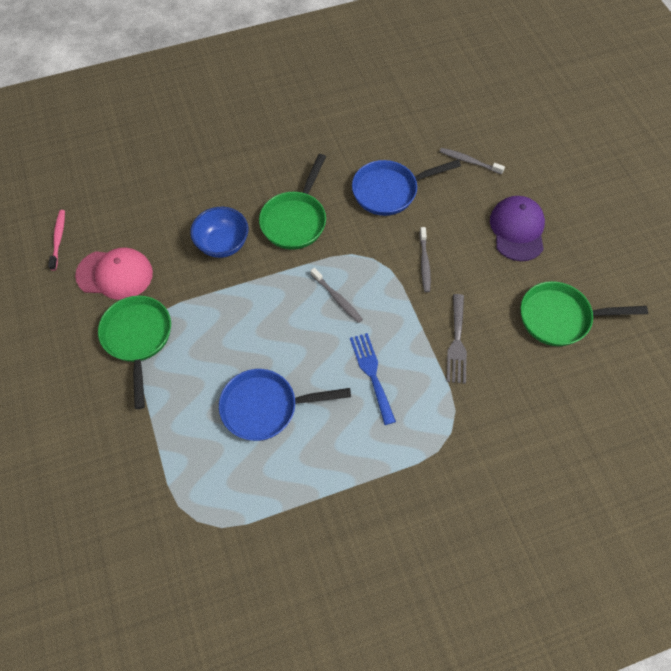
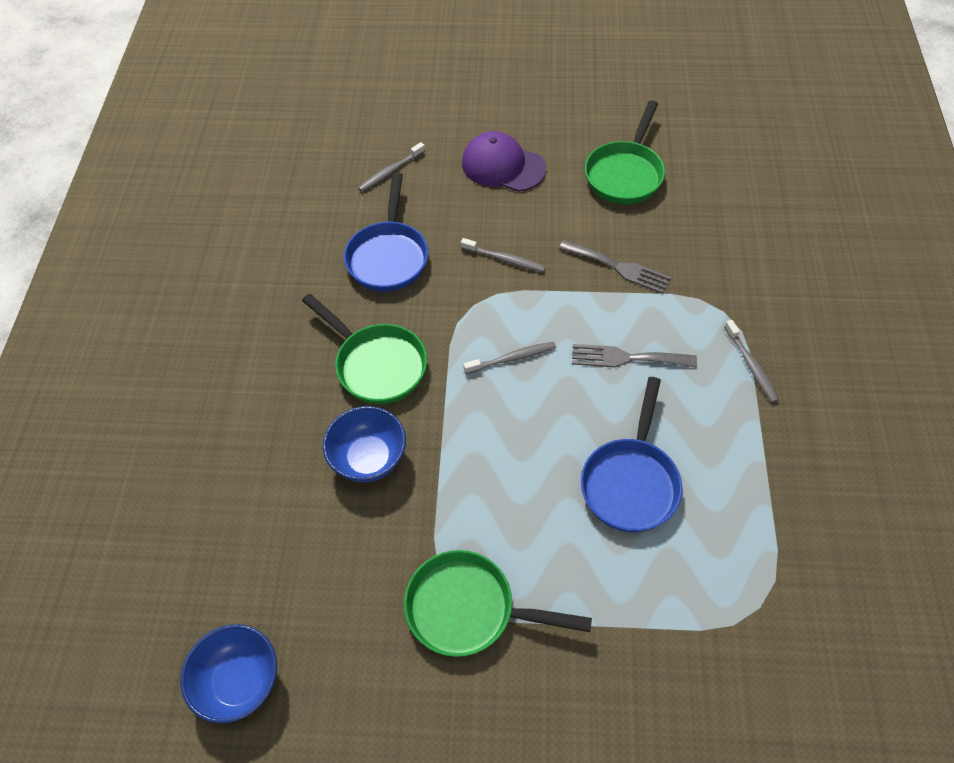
camera: 65 degrees left, 5 degrees down
pink toothbrush [48,210,65,271] -> blue bowl [180,624,277,723]
pink cap [75,248,153,300] -> none
blue fork [350,333,396,425] -> grey fork [572,344,697,368]
none -> grey toothbrush [724,320,779,403]

